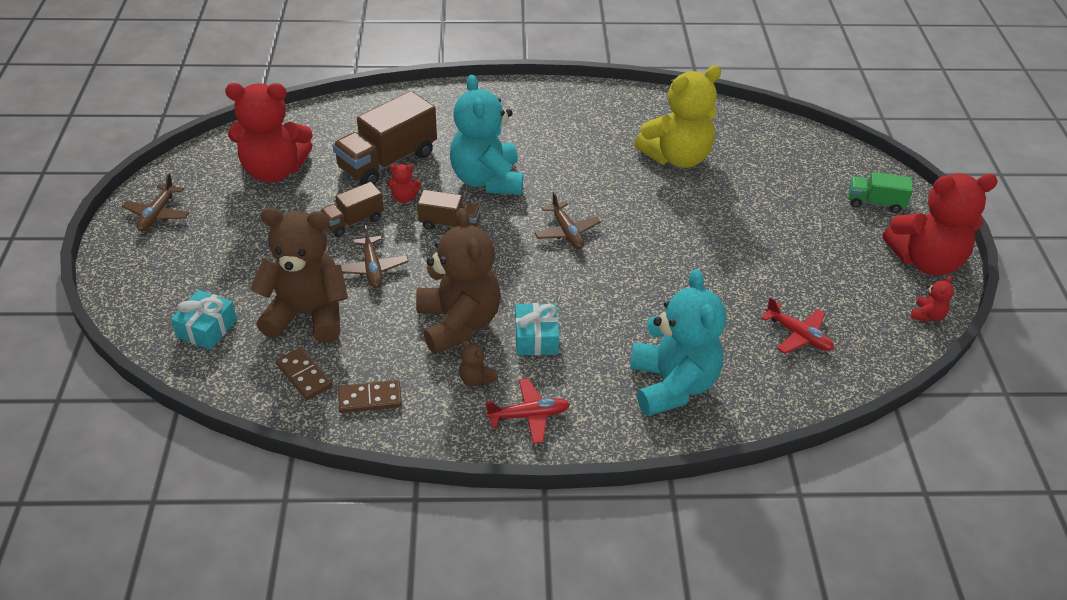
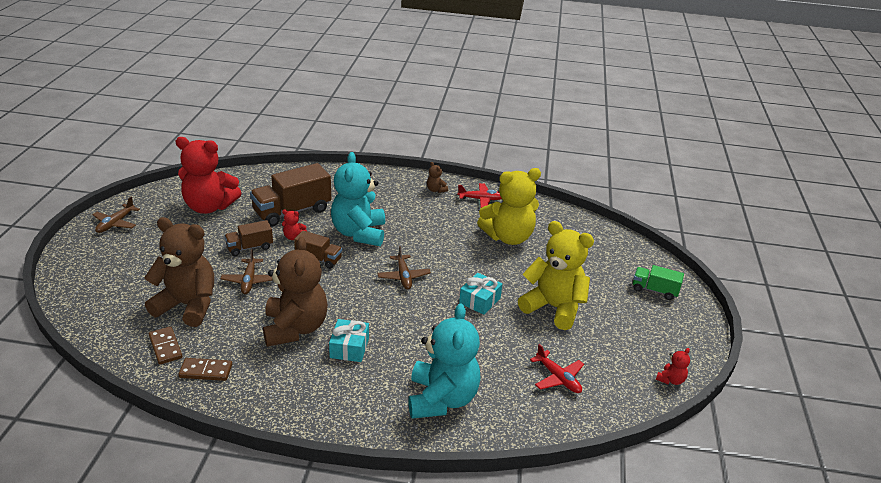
camera: 10 degrees right, 10 degrees down
turquoise gift [171,290,237,350] -> turquoise gift moved to [459,273,502,315]
brown teddy bear [459,340,498,386] -> brown teddy bear moved to [427,162,448,193]
red plane [486,378,570,444] -> red plane moved to [457,183,502,208]
red teddy bear [883,173,998,276] -> none
none -> yellow teddy bear [518,221,594,330]

